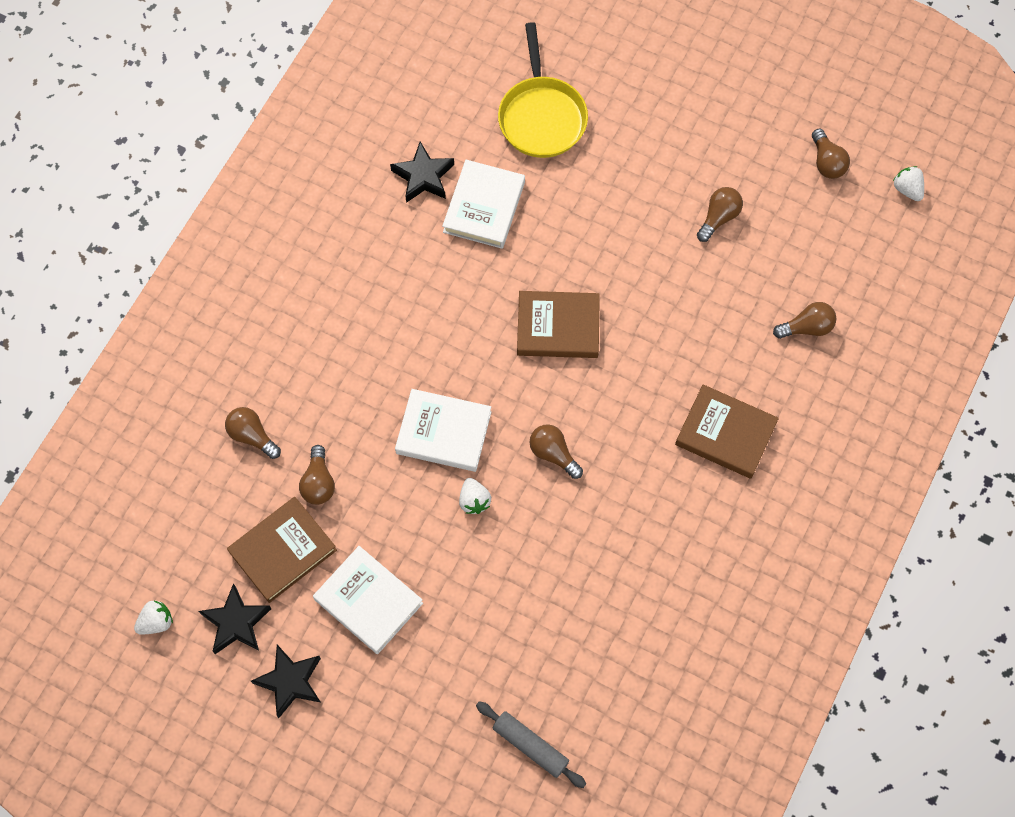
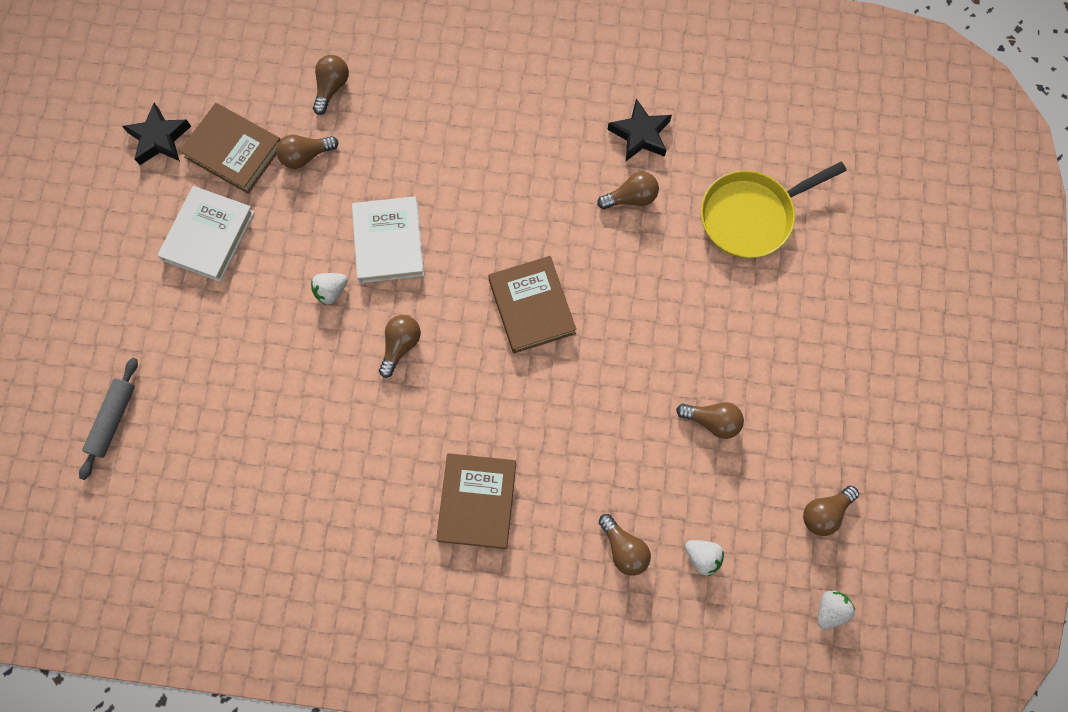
camera: 70 degrees right, 5 degrees up
white strawberry [134,600,173,634] -> white strawberry moved to [685,540,724,576]
black star [251,645,321,718] -> none
white book [442,160,525,249] -> brown light bulb [597,172,659,209]

